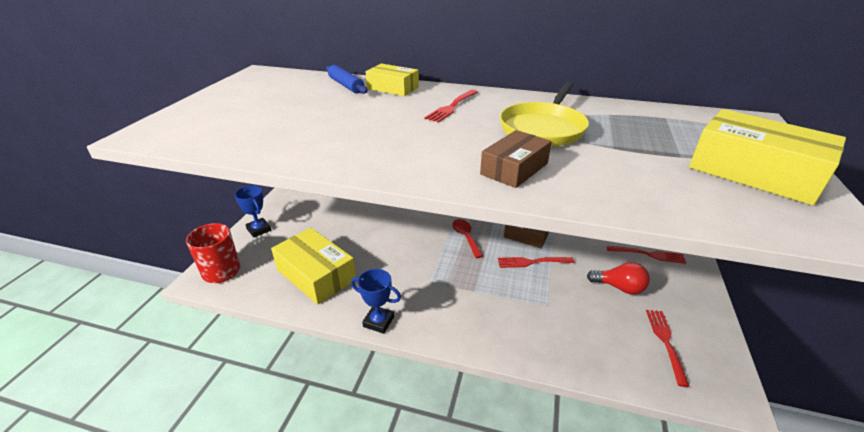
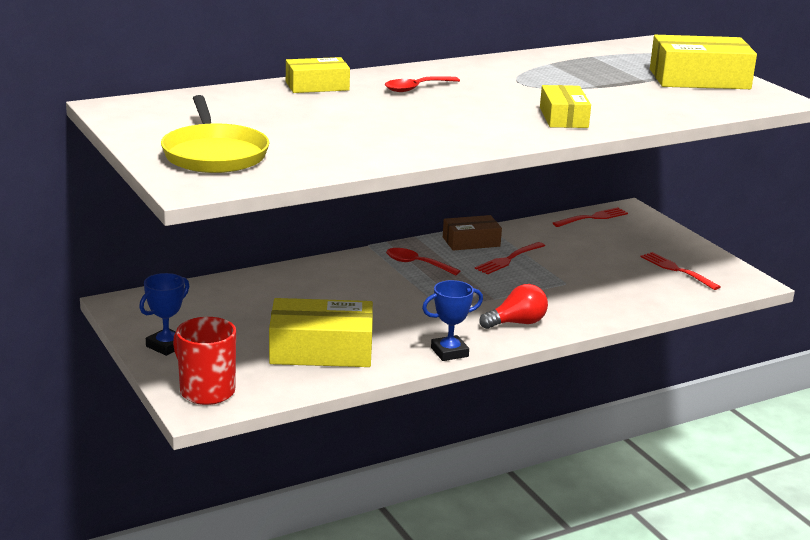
camera: 45 degrees left, 10 degrees down
blue trophy [235,185,271,238] -> blue trophy turned 60 degrees counterclockwise [139,273,189,356]
blue rolling pin [326,65,368,94] -> none
red fork [424,90,478,123] -> red spoon [385,76,460,92]
brown box [480,130,552,188] -> yellow box [540,85,591,128]
yellow pan [500,82,589,146] -> yellow pan moved to [161,95,270,173]
red light bulb [587,262,650,295] -> red light bulb moved to [479,284,548,329]

